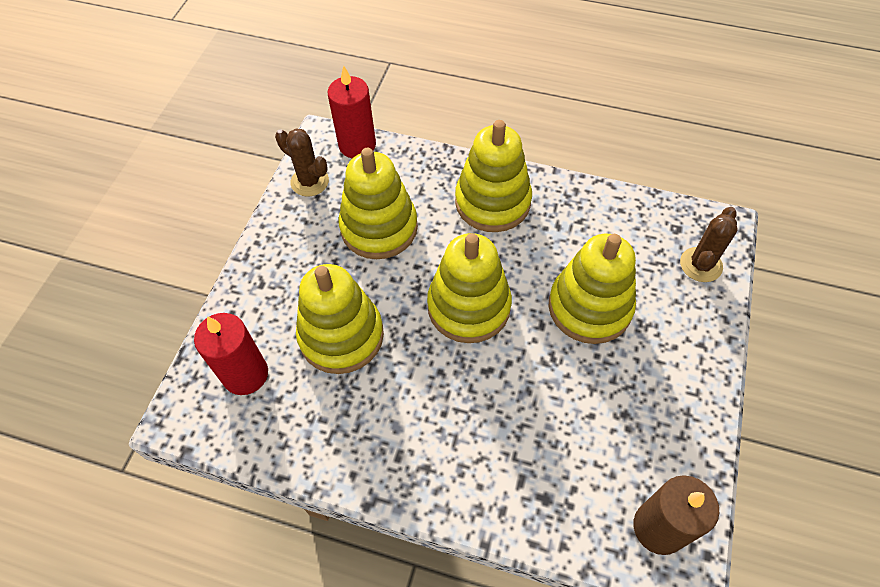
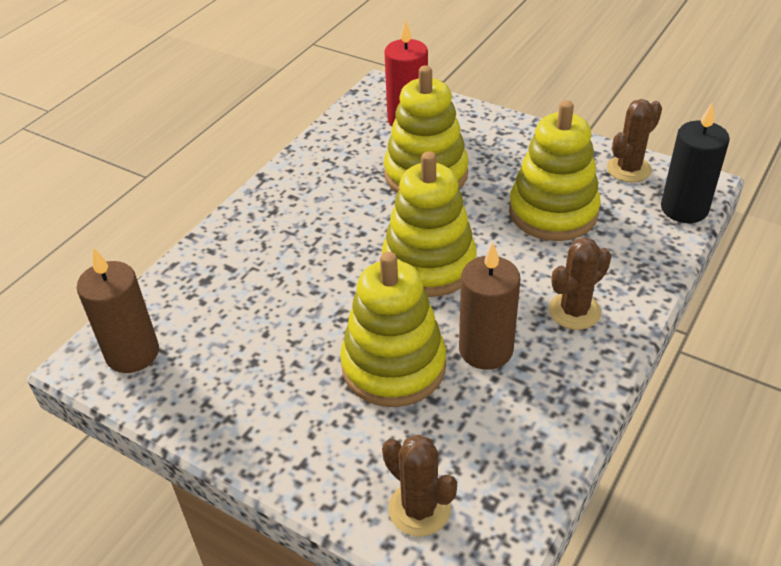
camera: 105 degrees right, 15 degrees down
red candle [327,65,376,158] -> black candle [661,103,730,223]
yellow stacking toy [455,120,532,232] -> brown cactus [549,237,611,330]
none -> brown candle [459,243,521,370]

